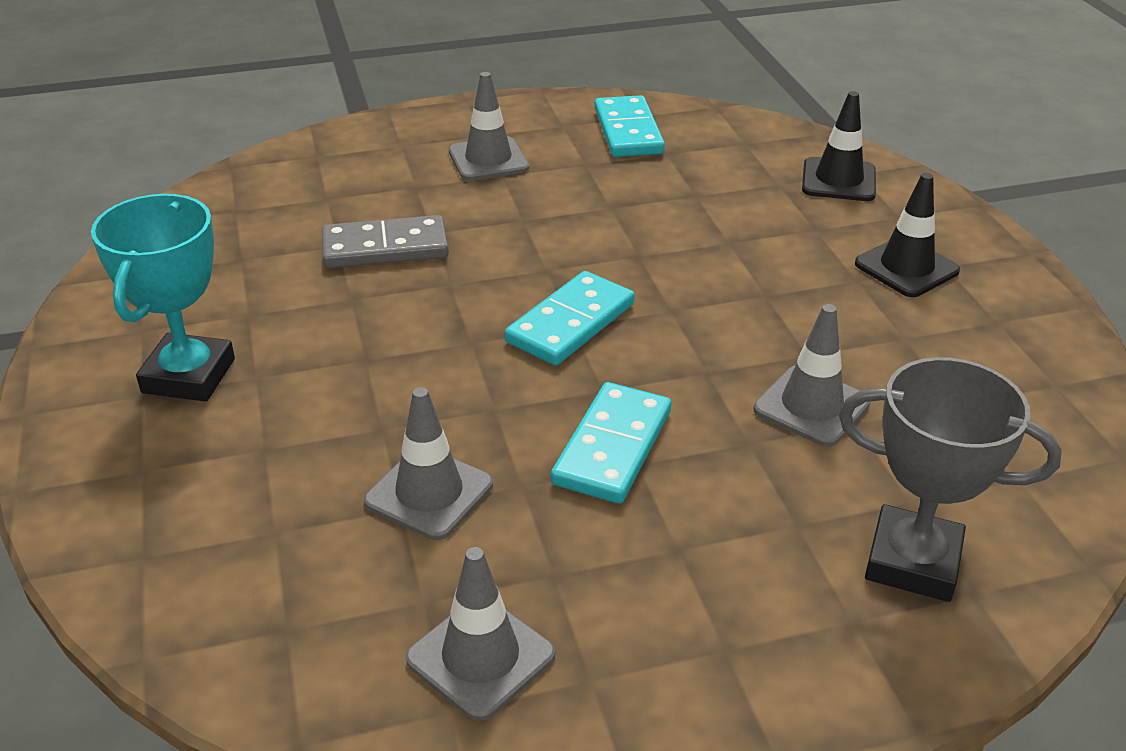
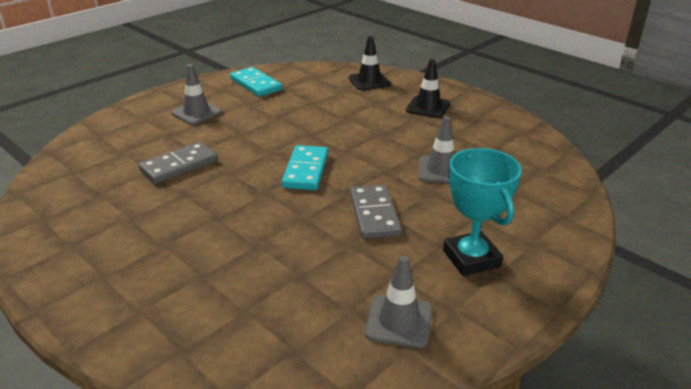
camera: 30 degrees left, 5 degrees down
turquoise trophy [91,194,235,402] -> turquoise trophy moved to [443,148,522,276]
grey traffic cone [364,387,493,540] -> none
turquoise domino [551,382,671,504] -> grey domino [350,185,402,239]
grey trophy [839,357,1062,602] -> none

